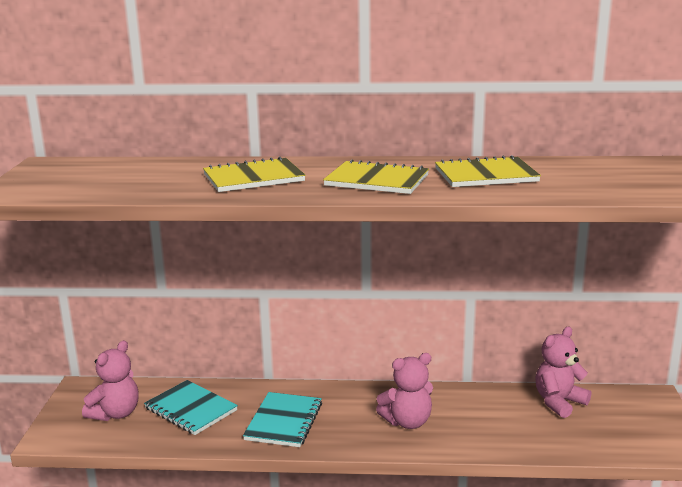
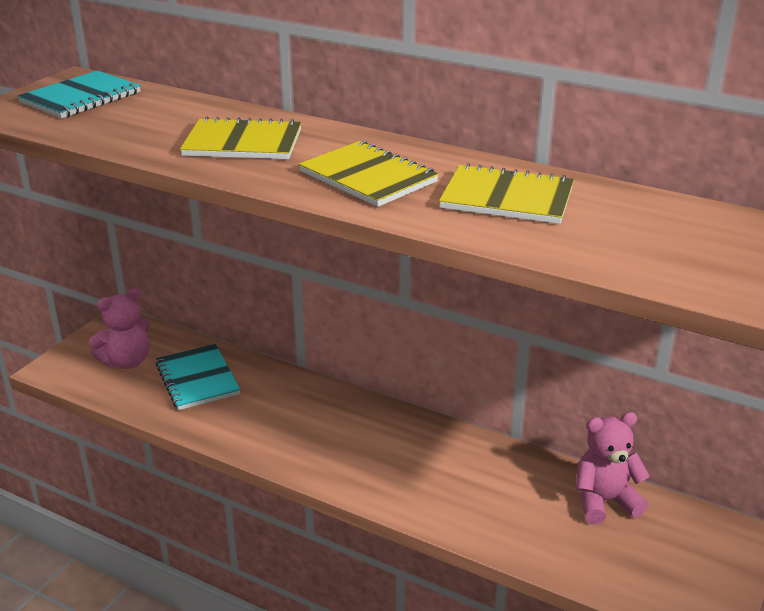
camera: 25 degrees right, 10 degrees up
turquoise notebook [243,392,322,447] -> turquoise notebook moved to [17,71,141,118]
pink teddy bear [376,353,433,429] -> none

